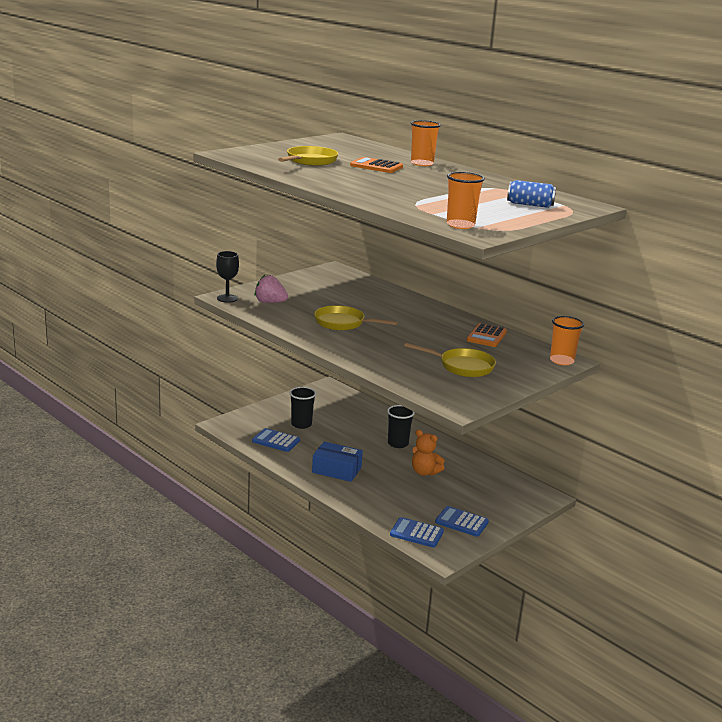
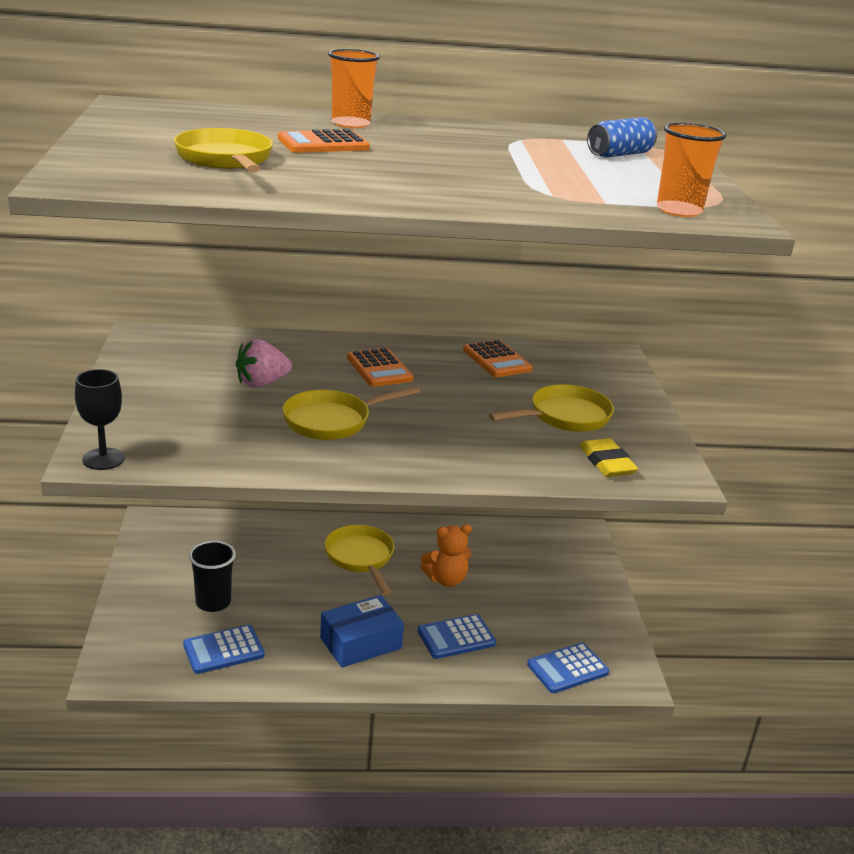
camera: 50 degrees left, 5 degrees up
pink strawberry [254,275,288,303] -> pink strawberry moved to [235,339,292,388]
black cup [387,405,415,448] -> yellow pan [324,525,395,595]
blue calculator [435,506,489,537] -> blue calculator moved to [418,614,496,659]
orange cup [550,316,584,365] -> none
none -> orange calculator [347,348,413,387]
none -> yellow eraser [580,438,638,477]

